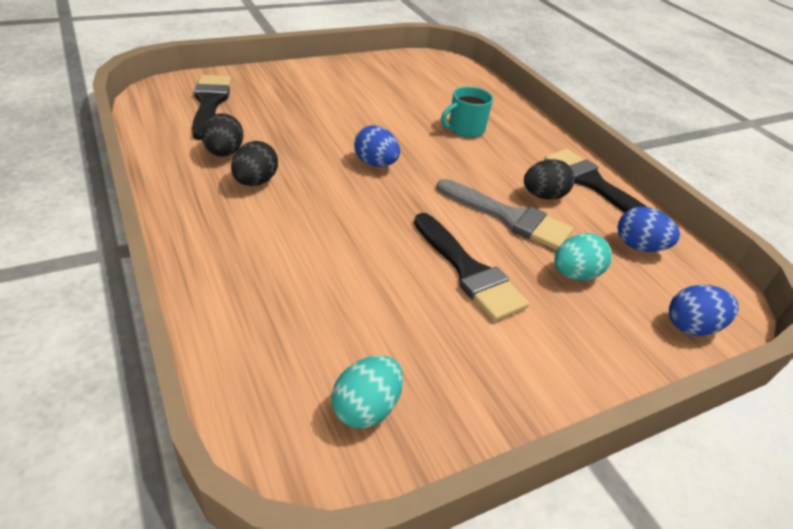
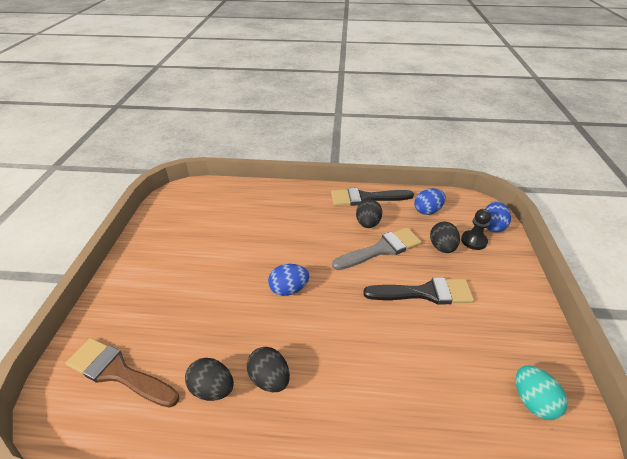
camera: 55 degrees left, 0 degrees up
black brush [192,75,231,140] -> brown brush [66,338,179,408]
turquoise mug [441,86,493,138] -> none
turquoise egg [554,233,612,280] -> black egg [430,221,460,253]
none -> black pawn [461,209,491,250]

